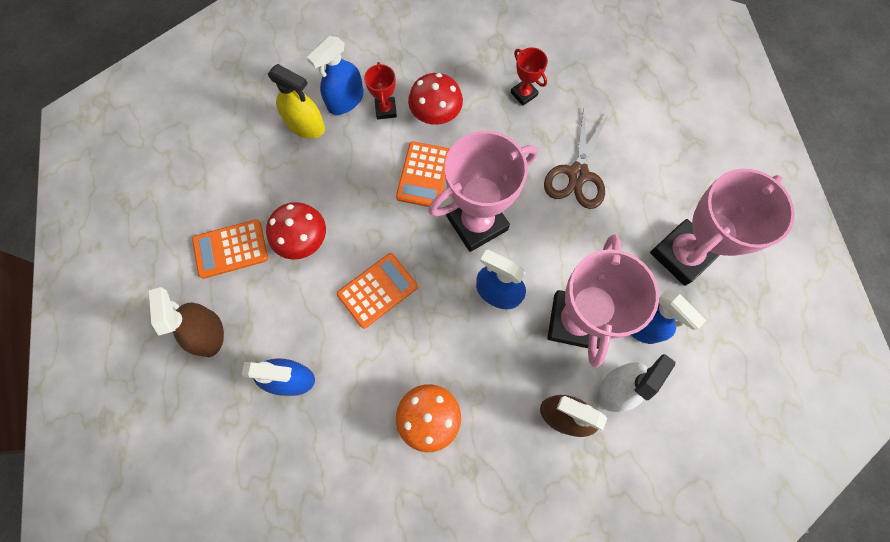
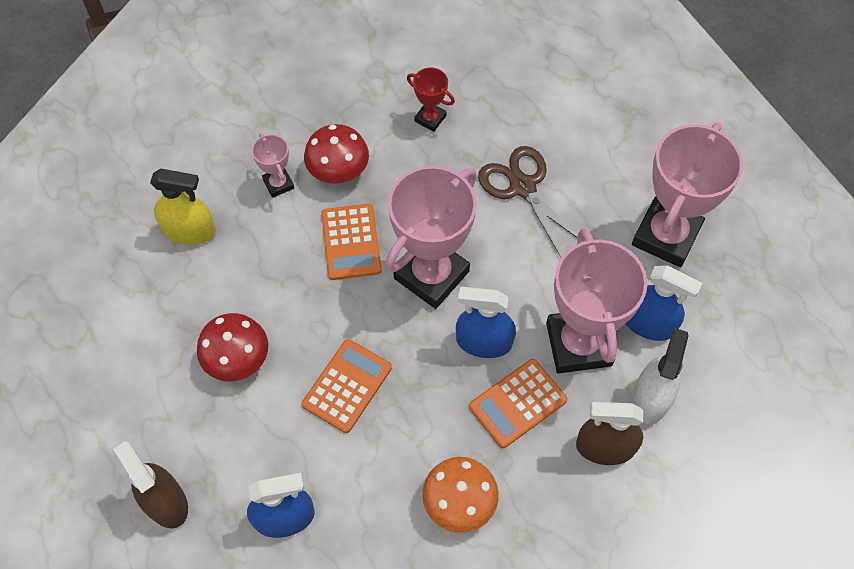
camera: 20 degrees left, 10 degrees down
orange calculator [192,219,268,279] -> orange calculator moved to [469,359,568,448]
blue spray bottle [307,36,364,115] -> none
red trophy [364,62,397,119] -> pink trophy [252,133,294,198]
brown scissors [544,108,608,209] -> brown scissors turned 150 degrees clockwise [478,146,578,257]

